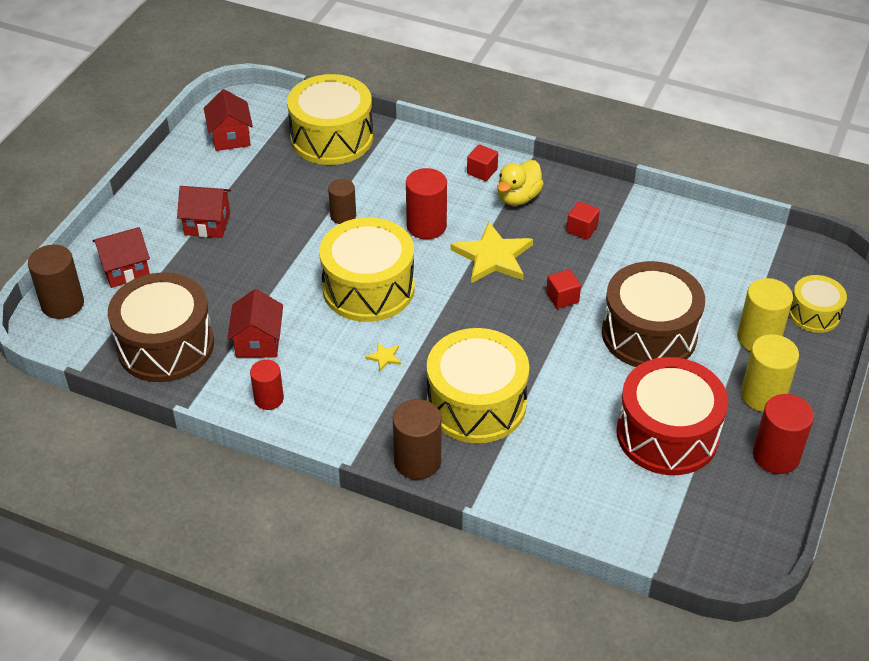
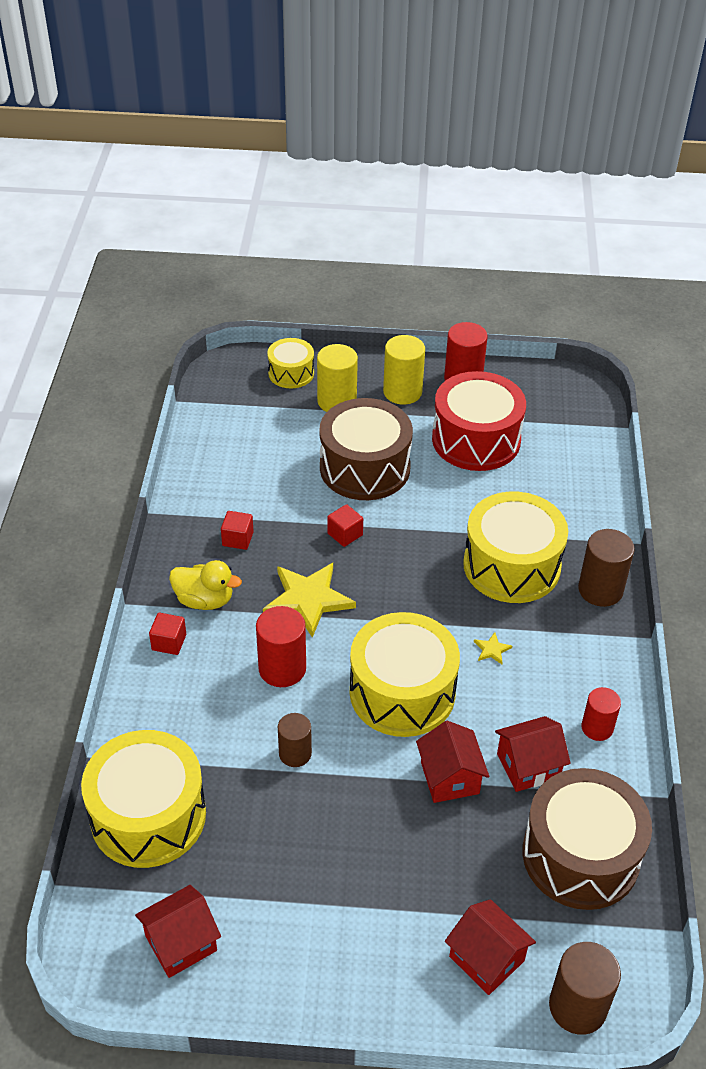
camera: 110 degrees left, 0 degrees up
red house [177,186,231,238] -> red house moved to [416,721,489,803]

